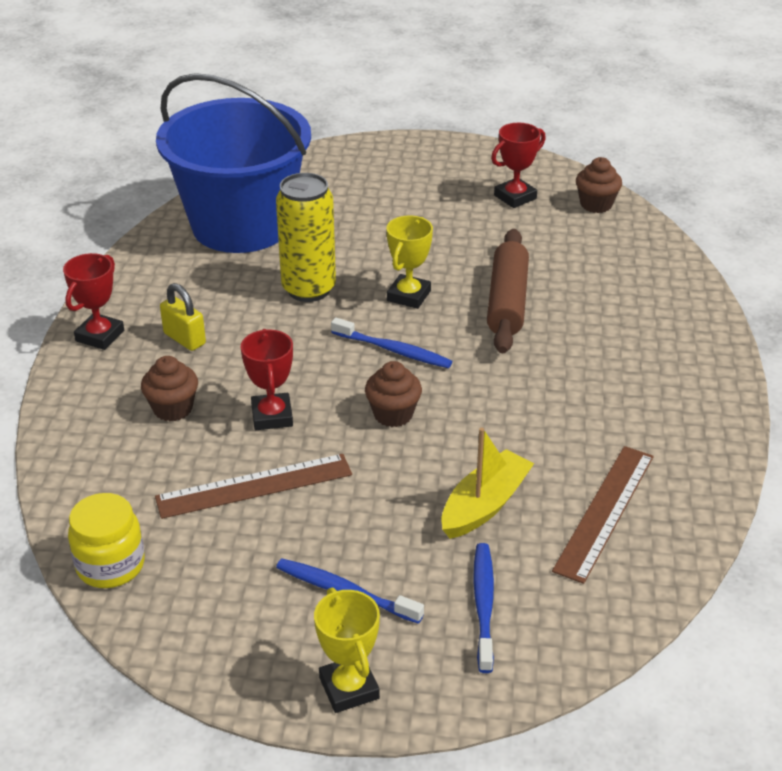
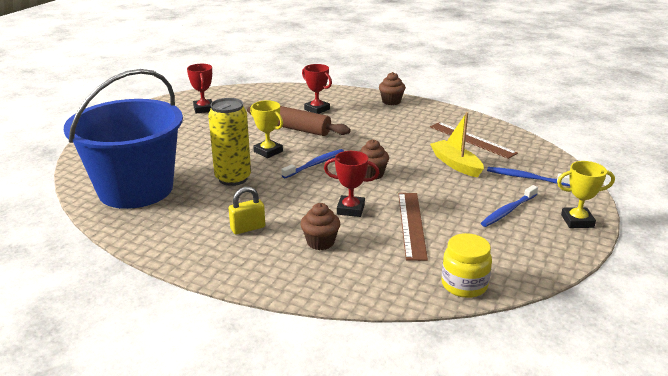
camera: 70 degrees left, 10 degrees down
red trophy [63,253,124,350] -> red trophy moved to [302,64,332,114]
brown cupcake [576,157,622,213] -> brown cupcake moved to [379,72,406,105]

